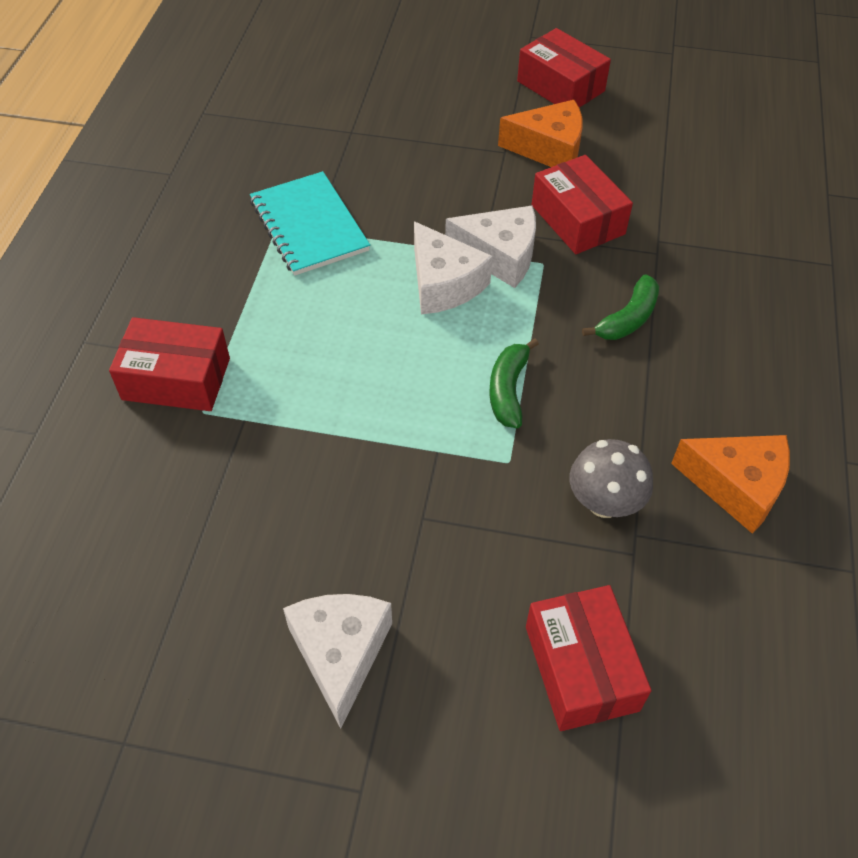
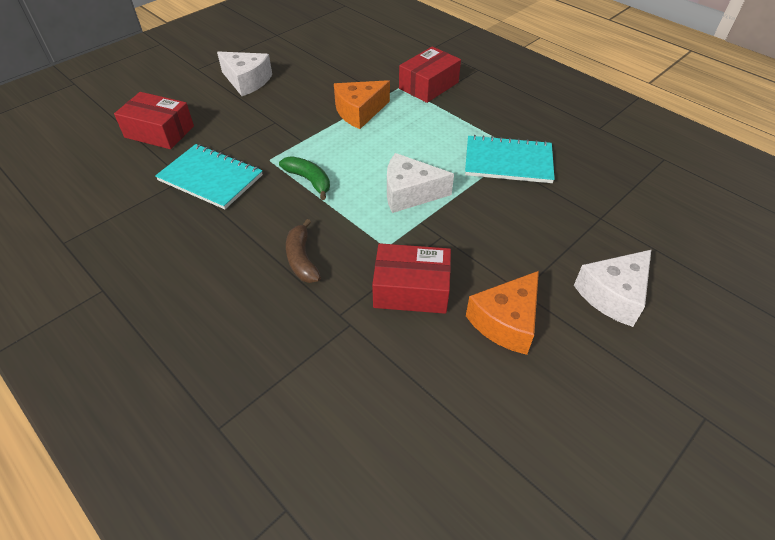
camera: 125 degrees right, 5 degrees down
white cheese [445,205,536,288] -> white cheese moved to [574,250,651,327]
red box [517,28,611,108] -> none
grey mushroom [570,439,653,518] -> turquoise notebook [155,144,263,209]
green banana [582,275,659,340] -> brown banana [286,219,321,283]
orange cheese [671,435,790,534] -> orange cheese moved to [334,80,390,129]

